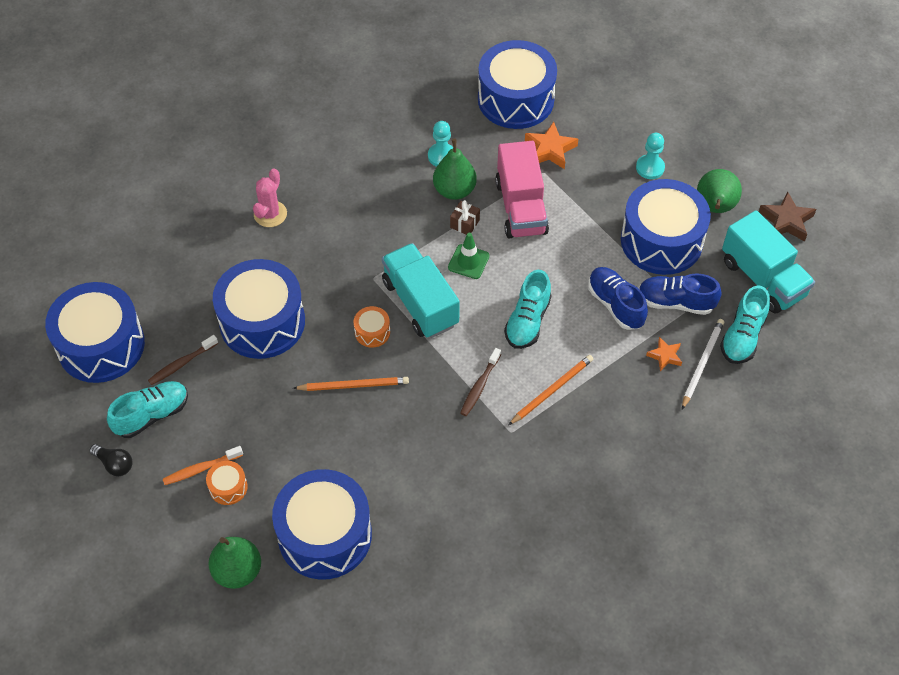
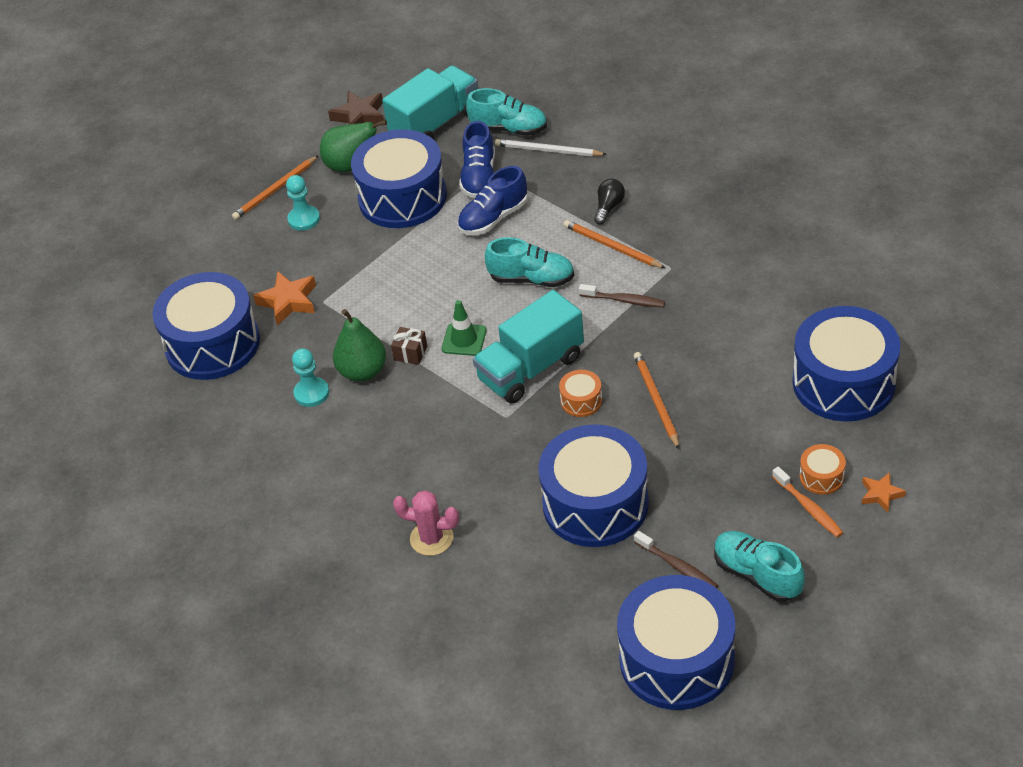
camera: 95 degrees left, 10 degrees down
black light bulb [90,444,133,476] -> black light bulb moved to [594,179,625,225]
green pear [208,537,261,589] -> none
pink truck [495,141,549,239] -> none
orange star [646,337,682,371] -> orange star moved to [862,472,906,512]
none -> orange pencil [232,155,319,220]

